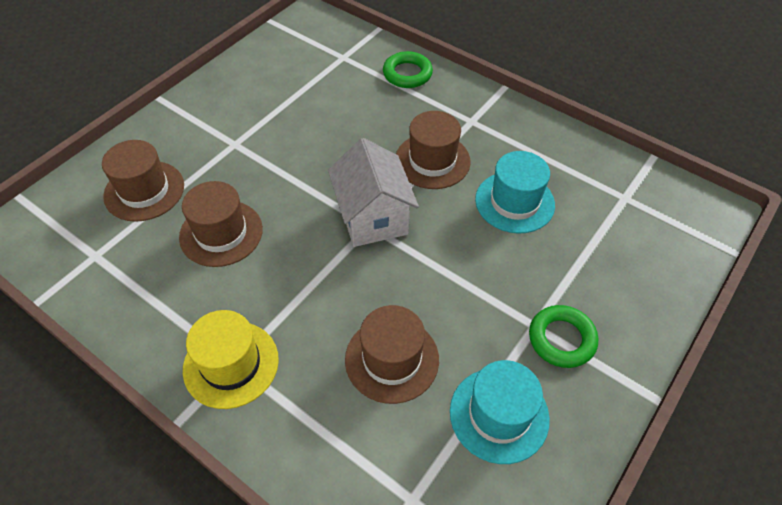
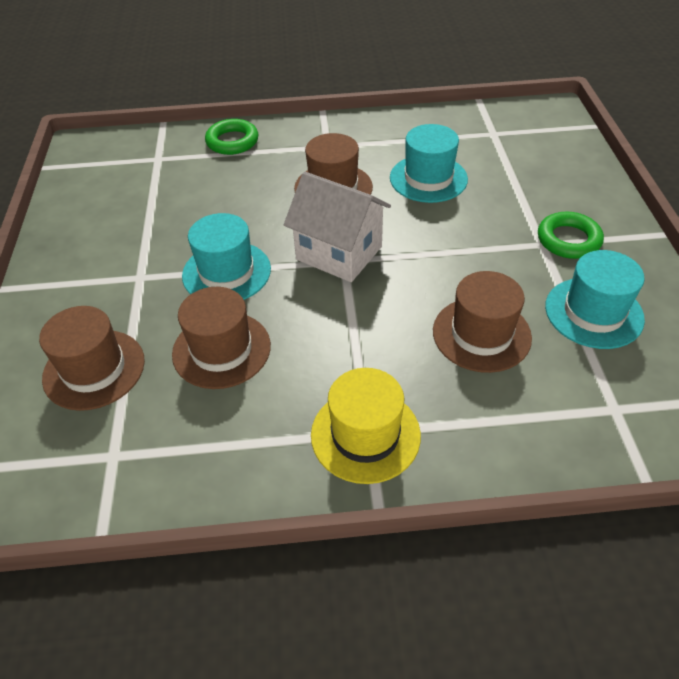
camera: 40 degrees left, 5 degrees down
none -> turquoise hat [182,213,271,300]

